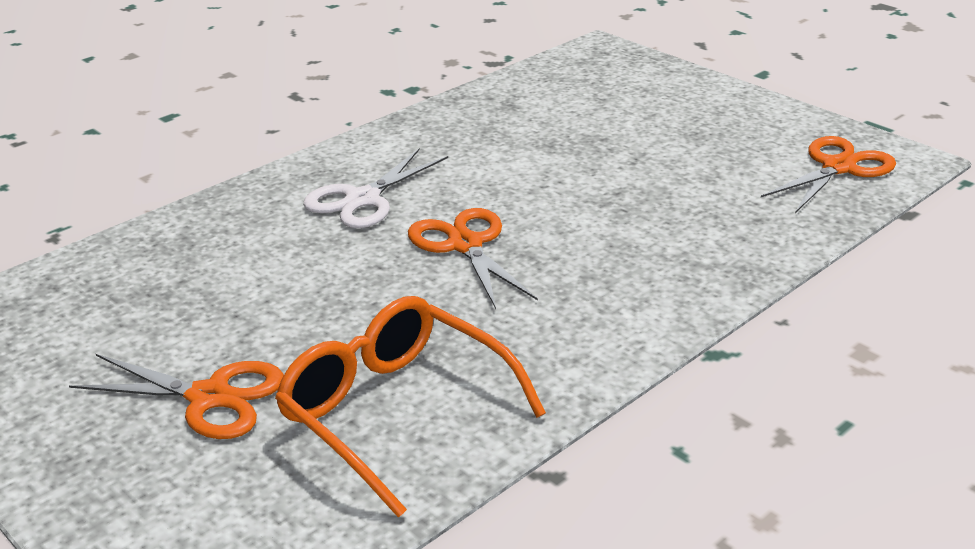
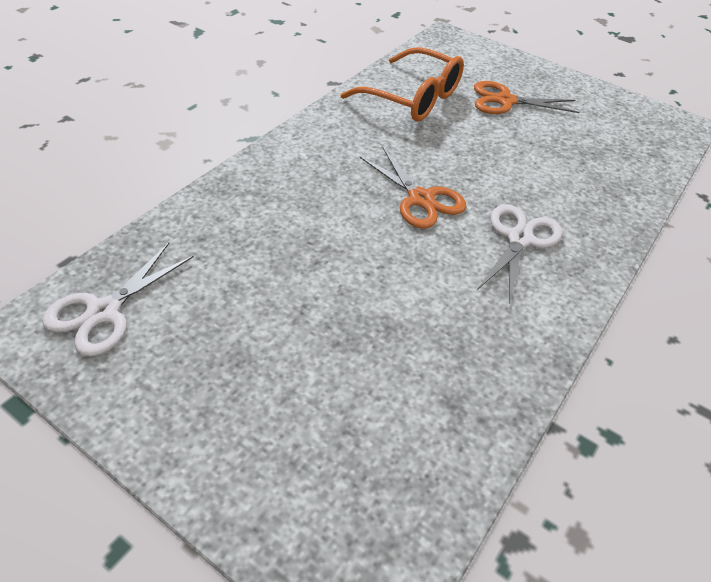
camera: 165 degrees right, 15 degrees up
orange scissors [761,136,896,213] -> white scissors [42,243,194,357]

